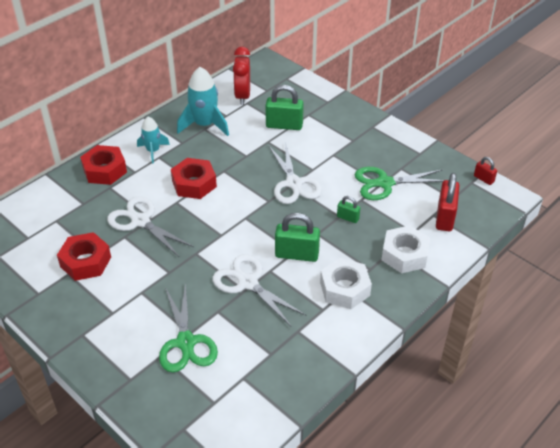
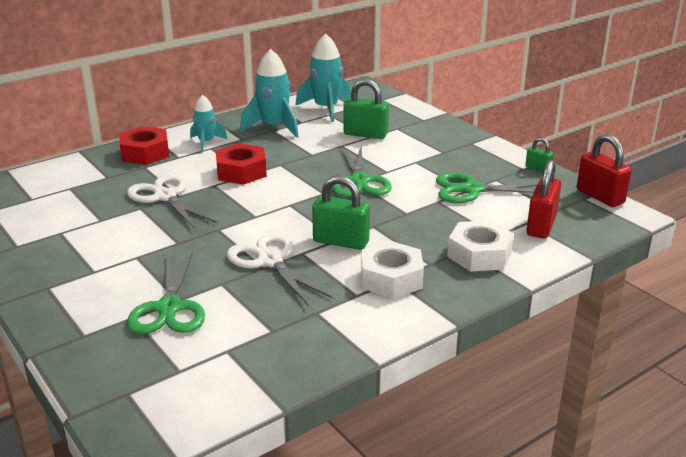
camera: 10 degrees right, 15 degrees down
red nut [57,232,111,281] -> none
red clock [233,47,250,105] -> turquoise rocket [295,33,351,122]
white scissors [268,142,322,204] -> green scissors [332,147,392,197]
green padlock [337,196,360,223] -> green padlock moved to [525,138,553,172]
red padlock [474,157,497,185] -> red padlock [577,134,632,207], size x1.87

